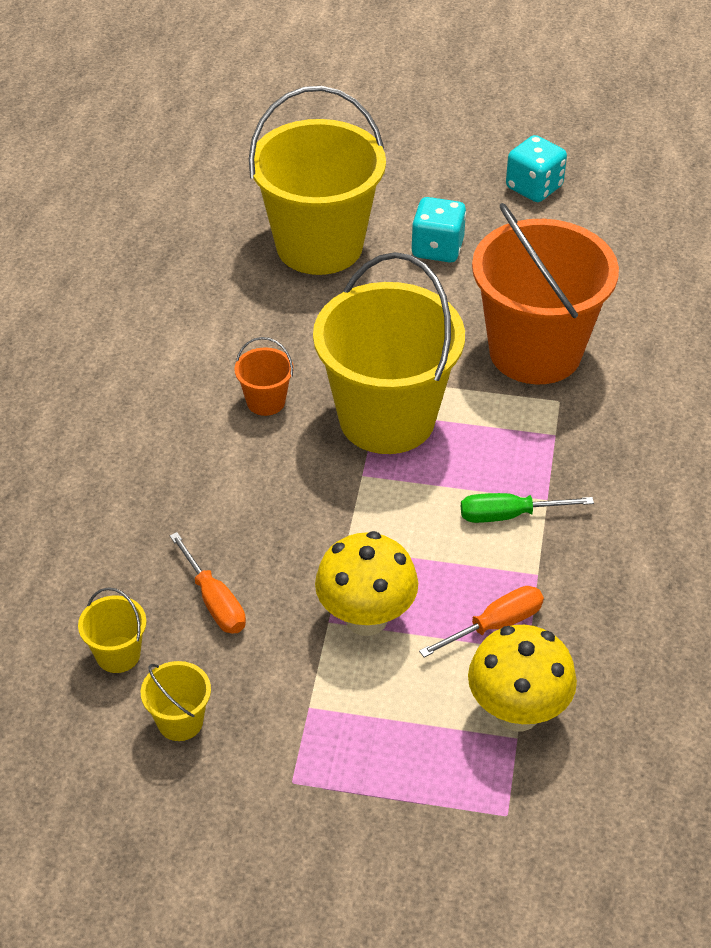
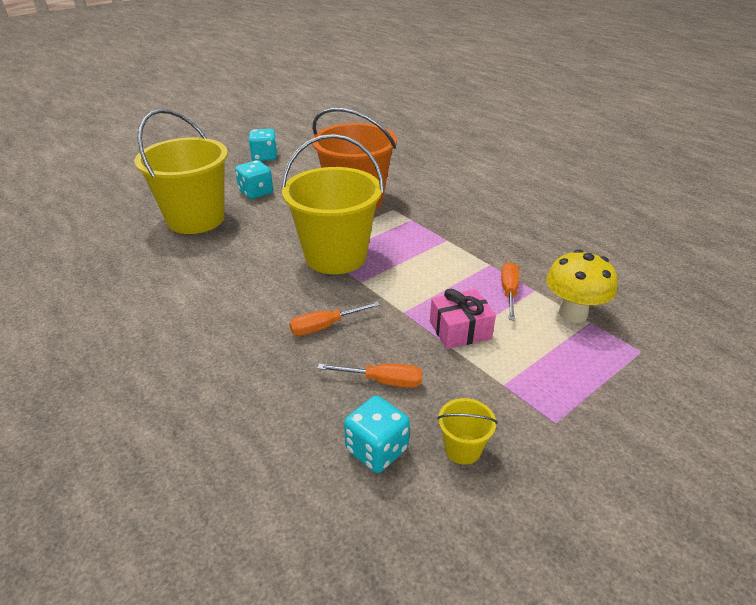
camera: 50 degrees left, 10 degrees down
yellow bucket [78,587,147,673] -> turquoise dice [344,396,410,473]
orange bucket [234,337,294,416] -> none
yellow mushroom [315,531,418,636] -> pink gift [430,289,496,349]
green screwdriver [461,493,594,523] -> none
none -> orange screwdriver [289,302,380,336]

